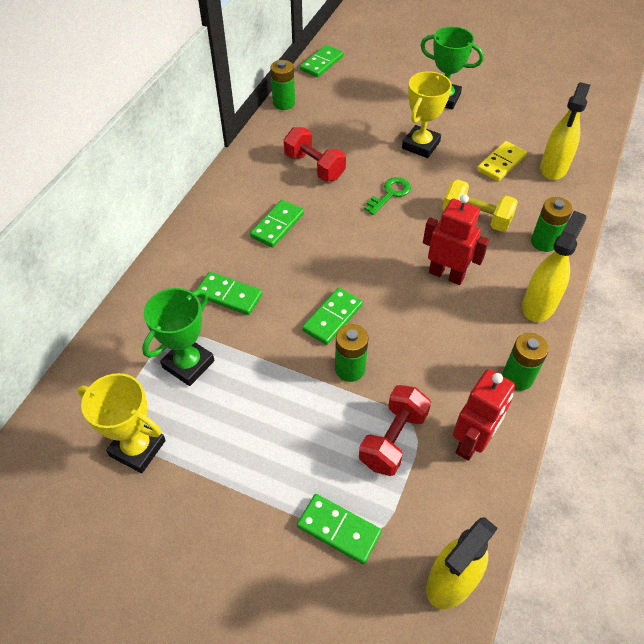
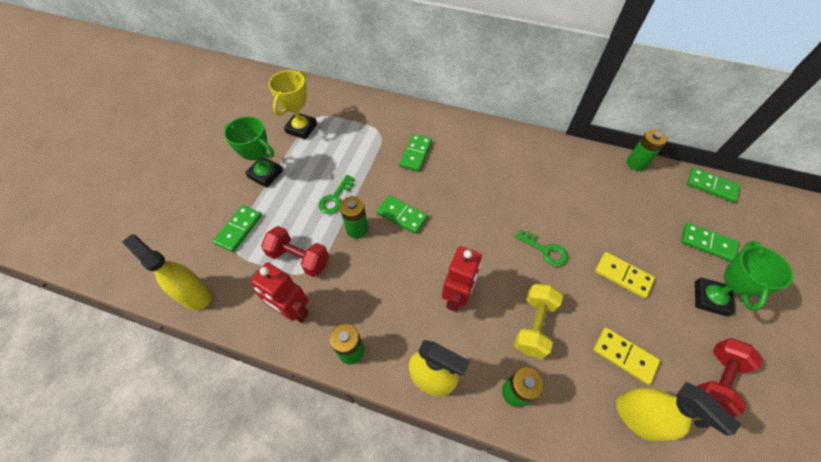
camera: 85 degrees right, 5 degrees up
green trophy [142,288,215,386] -> green trophy moved to [224,116,283,188]
green domino [250,200,304,247] -> green domino moved to [681,223,739,262]
red dumbbell [284,127,346,181] -> red dumbbell moved to [698,338,763,417]
yellow trophy [402,71,452,158] -> yellow domino [595,252,655,298]
yellow spray bottle [540,82,590,180] -> yellow spray bottle turned 150 degrees counterclockwise [616,382,741,441]
none -> green key [318,175,355,214]

